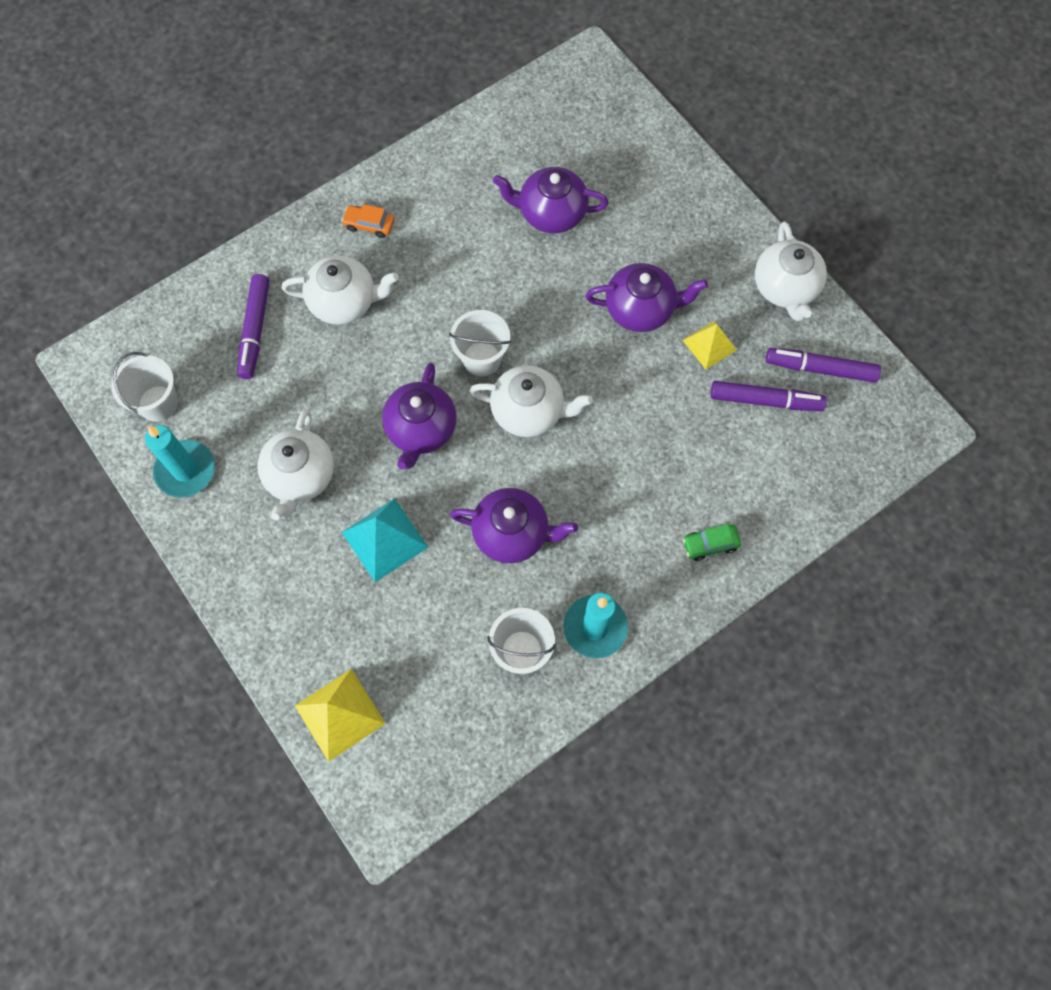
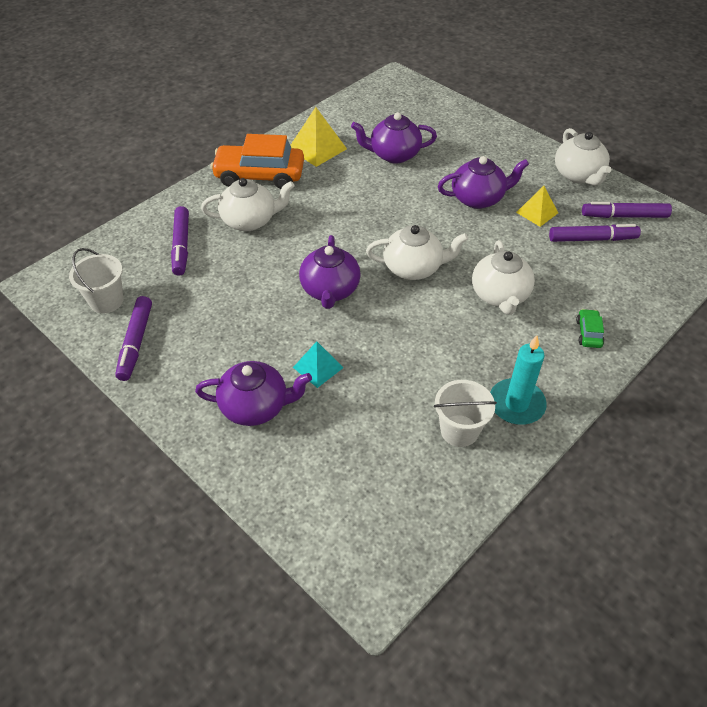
camera: 10 degrees left, 20 degrees down
turquoise candle [145,425,215,498] -> purple marker [115,296,152,381]
white teapot [257,409,334,520] -> white teapot moved to [472,240,535,315]
yellow pyramid [295,669,386,762] -> yellow pyramid moved to [290,107,347,167]
orange car [342,204,394,238] -> orange car [210,134,304,189], size x2.32
turquoise pyramid [342,498,429,582] -> turquoise pyramid [293,341,344,388], size x0.66
white bucket [449,310,511,376] -> none
purple teapot [450,488,578,563] -> purple teapot moved to [195,361,312,426]
green car [683,524,741,561] -> green car turned 120 degrees clockwise [576,309,604,348]

